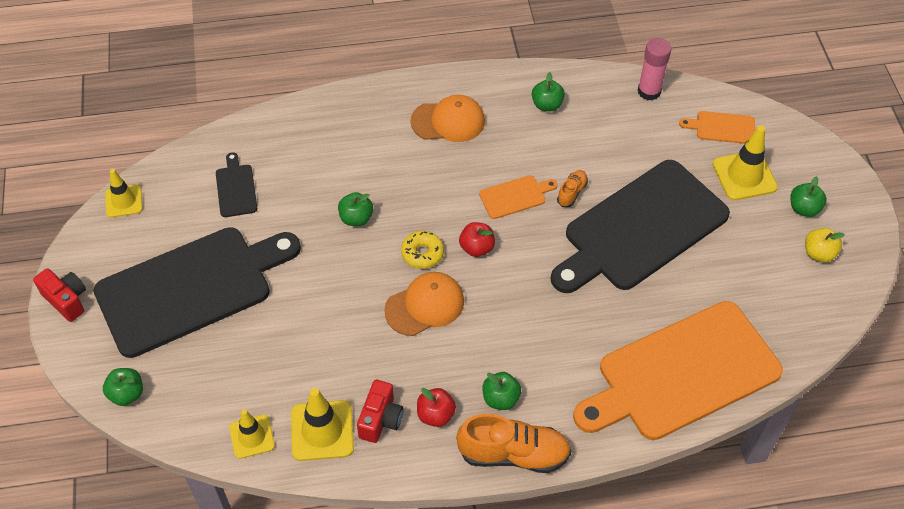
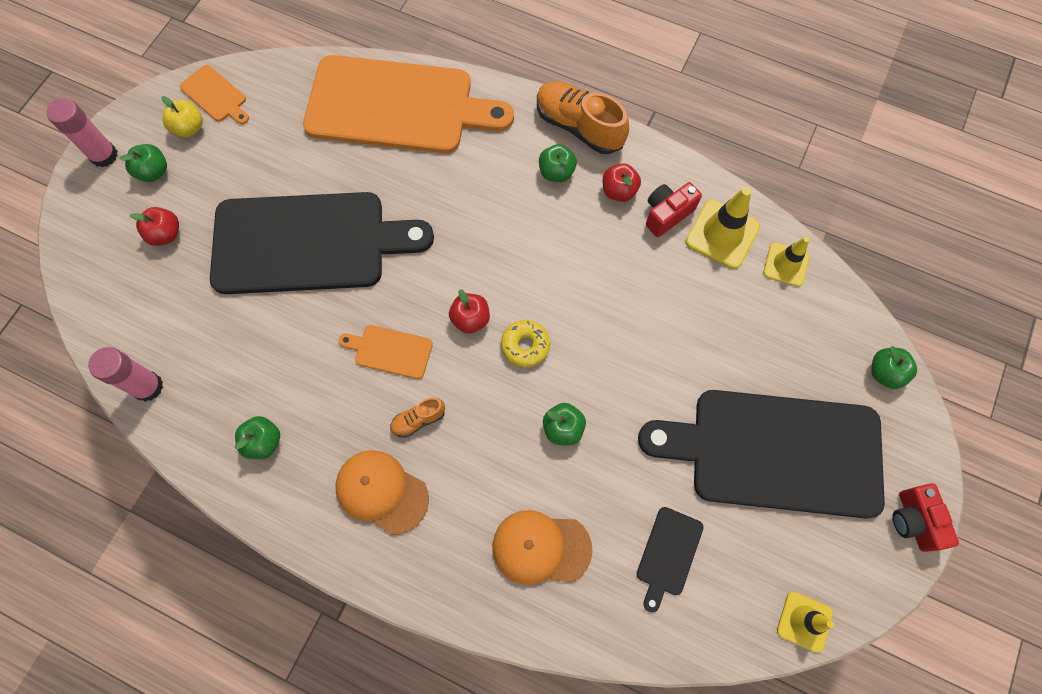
camera: 145 degrees left, 15 degrees up
orange cap [384,272,464,336] -> orange cap moved to [492,510,592,585]
orange shoe [557,170,588,207] -> orange shoe moved to [390,398,445,438]
orange cutting board [679,111,755,144] -> orange cutting board moved to [180,65,249,124]
yellow traffic cone [713,125,778,200] -> red apple [130,207,179,246]
none -> pink glue stick [47,98,118,167]

